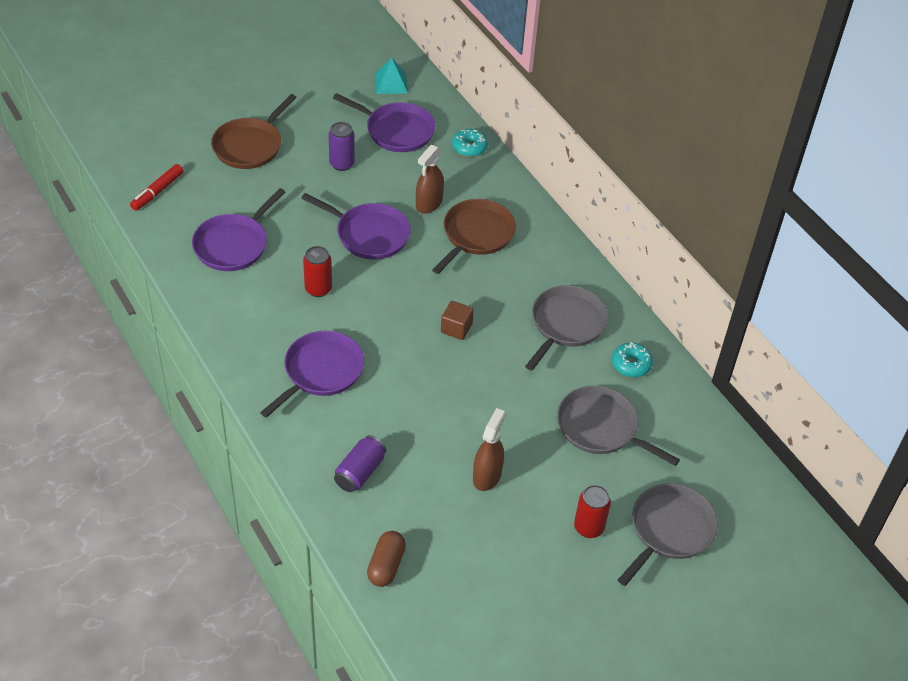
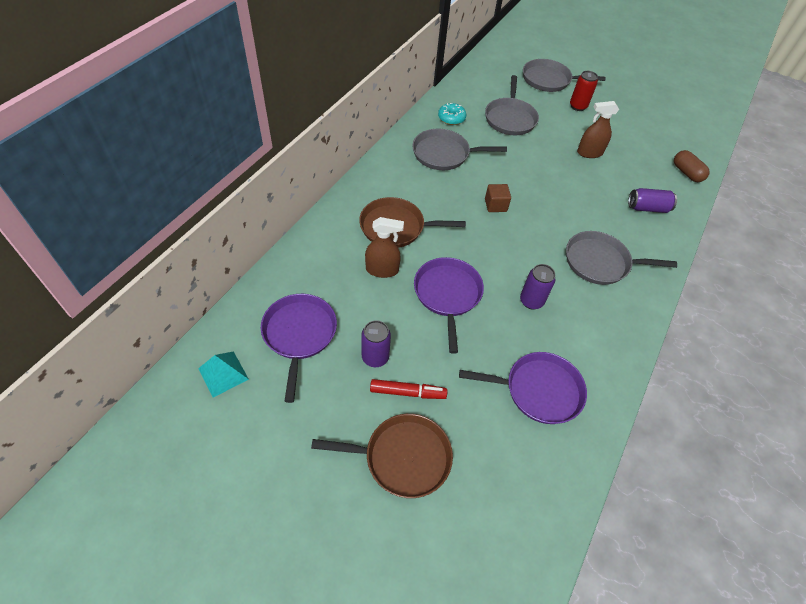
camera: 120 degrees left, 5 degrees up
red marker [130,164,184,211] -> red marker moved to [370,379,447,399]
purple pan [260,331,364,418] -> grey pan [566,231,677,285]
red can [303,246,332,297] -> purple can [520,264,555,310]
brown capsule [367,531,406,587] -> brown capsule turned 75 degrees clockwise [674,150,710,182]
turquoise donut [452,129,488,157] -> none

